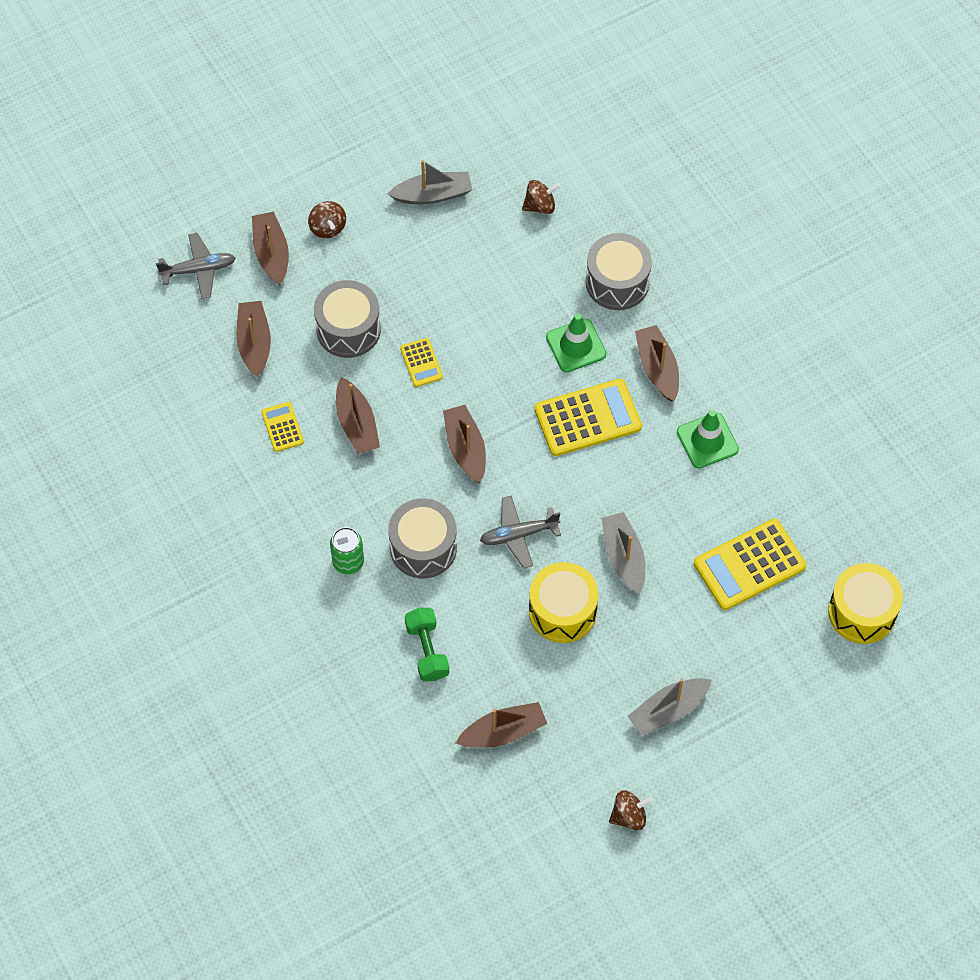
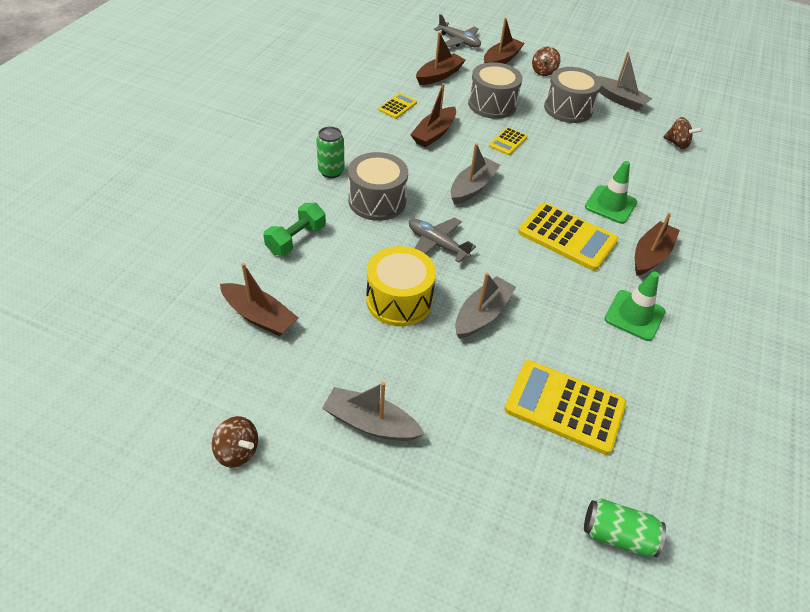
camera: 50 degrees right, 15 degrees down
brown boat [443,405,486,483] -> grey boat [451,143,500,205]
grey drum [586,233,652,310] -> grey drum moved to [544,67,601,123]
yellow drum [828,563,903,644] -> green can [584,499,666,557]

